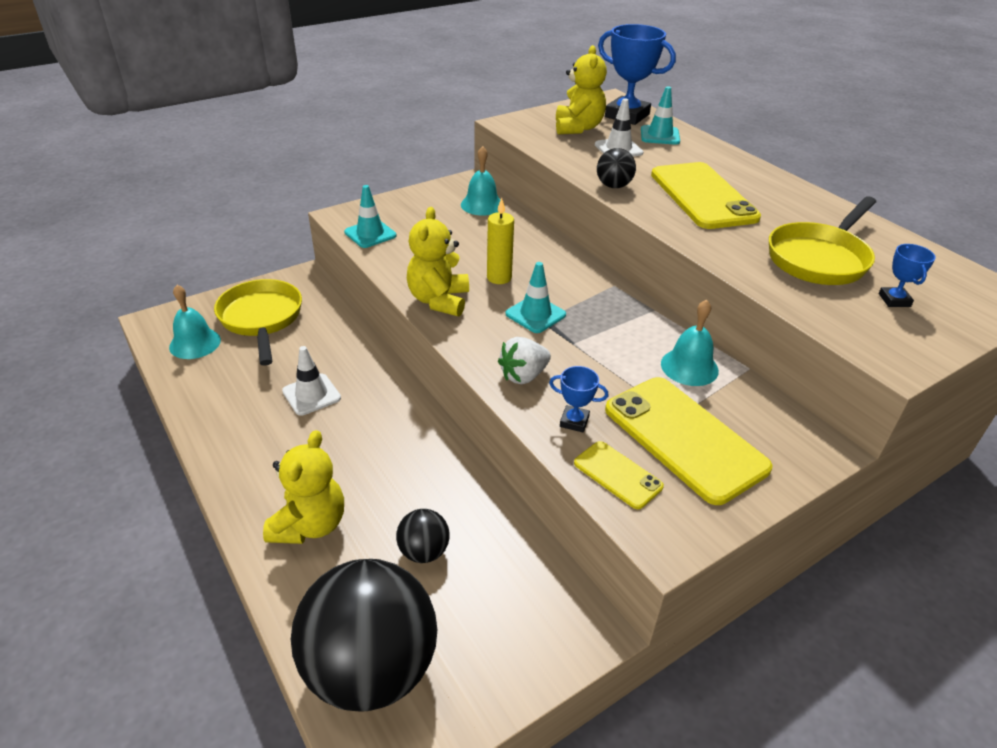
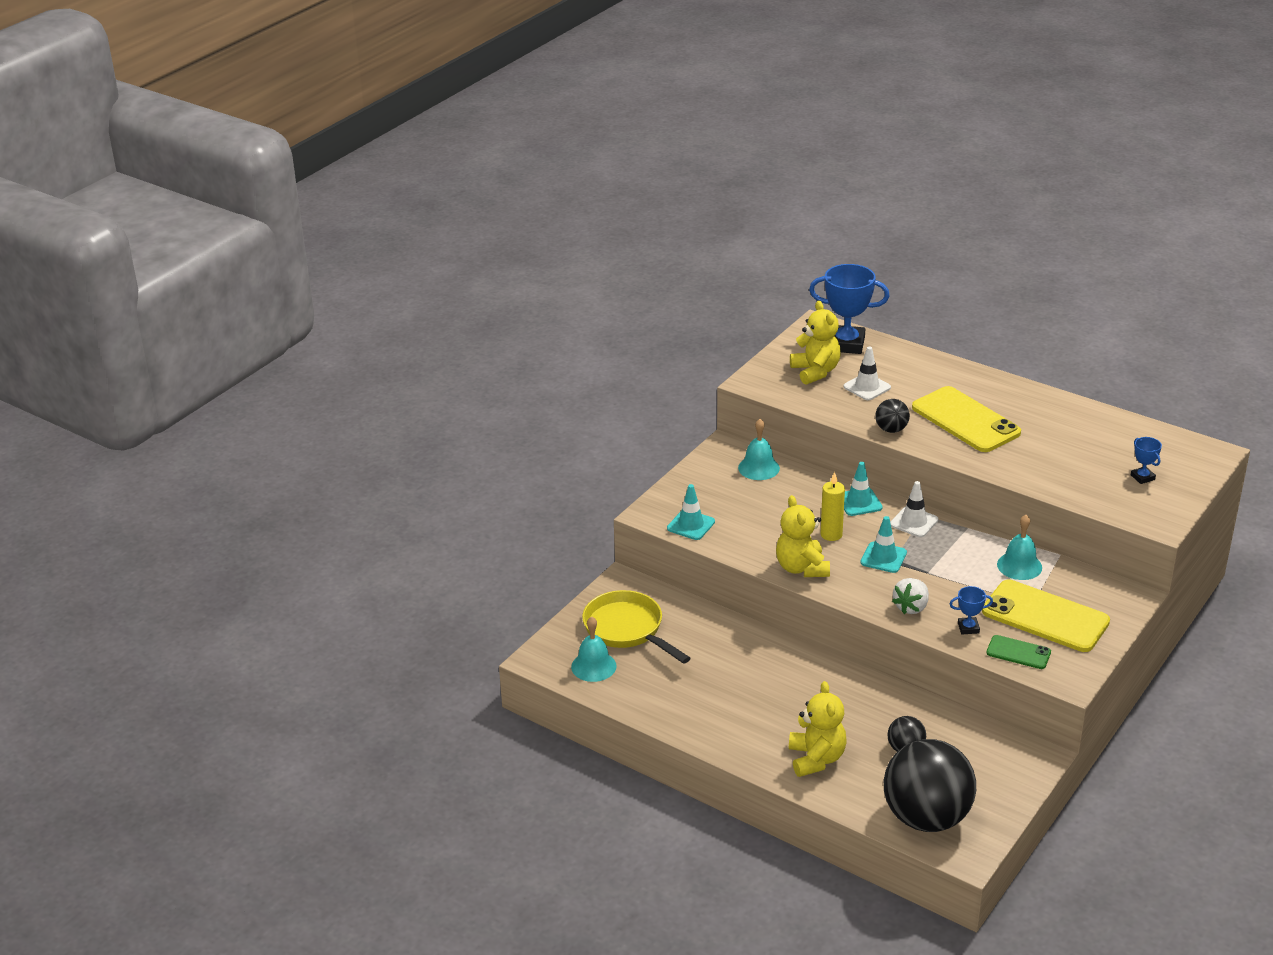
camera: 20 degrees left, 5 degrees down
white traffic cone [282,346,341,416] -> white traffic cone moved to [890,481,938,537]
yellow phone [574,441,664,509] -> green phone [986,635,1051,669]
turquoise traffic cone [641,86,680,145] -> turquoise traffic cone moved to [844,462,883,516]
yellow pan [769,196,876,285] -> none

